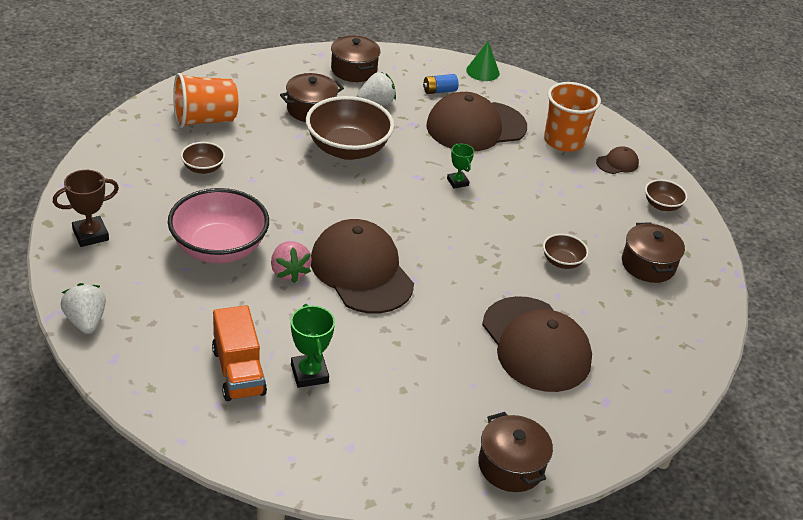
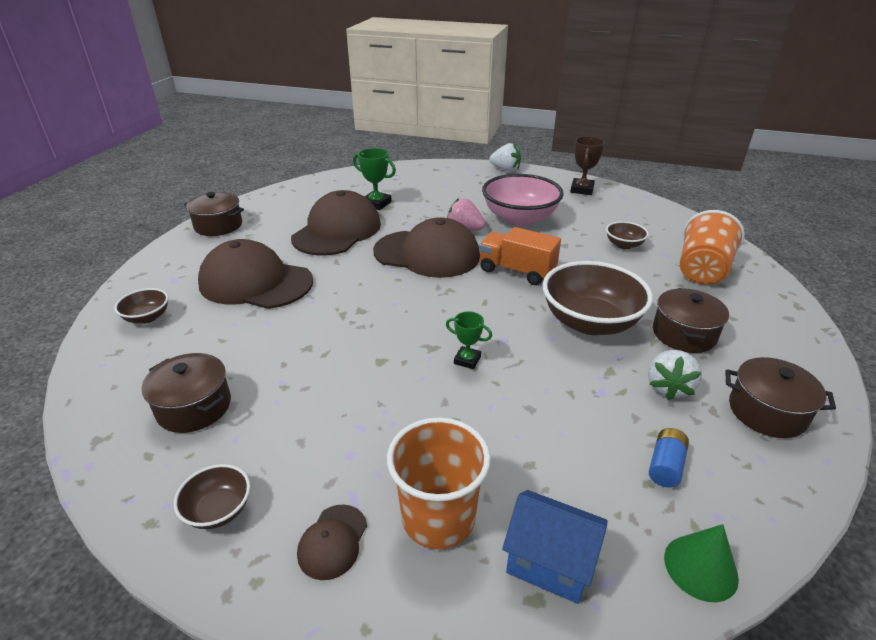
camera: 140 degrees right, 5 degrees down
orange truck [212,305,267,401] -> orange truck moved to [479,227,561,285]
brown cap [426,92,527,151] -> brown cap moved to [291,190,381,256]
brown bowl [543,234,589,269] -> brown bowl moved to [114,288,168,324]
none -> blue house [502,490,608,604]

